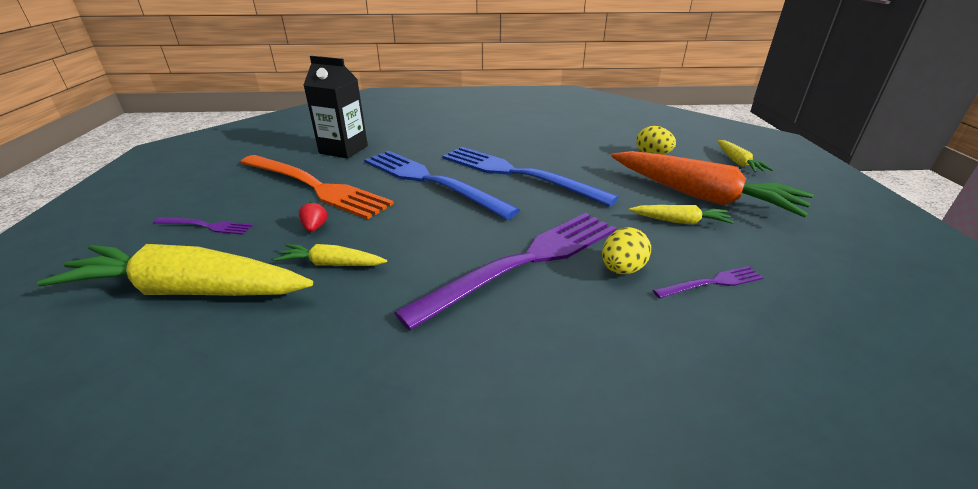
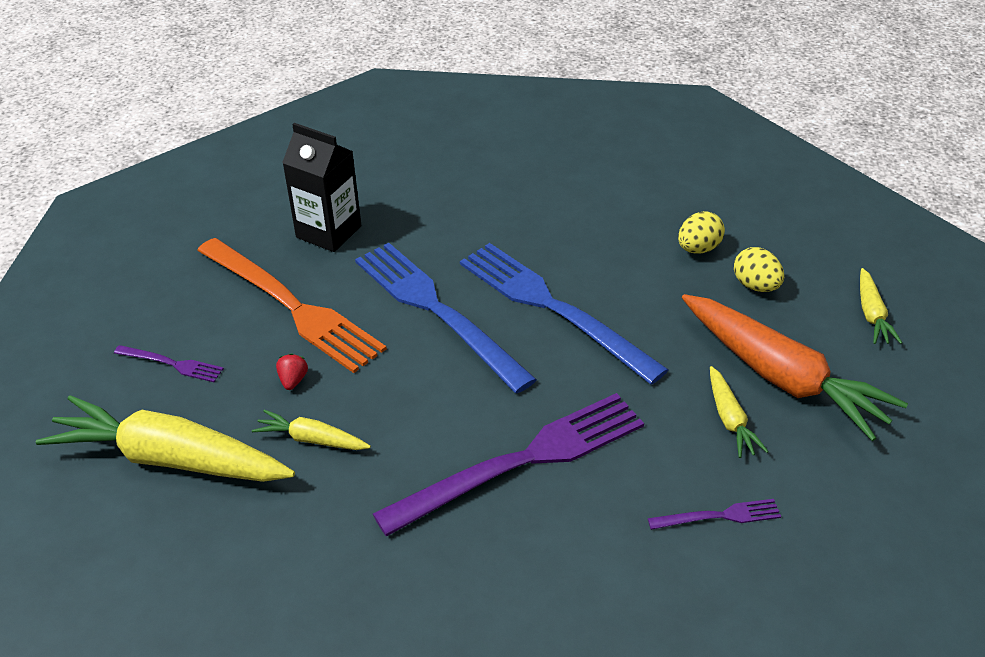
camera: 10 degrees right, 10 degrees up
yellow egg [602,227,651,274] -> yellow egg moved to [678,211,725,254]
yellow carrot [629,205,734,224] -> yellow carrot turned 60 degrees clockwise [710,366,769,458]

